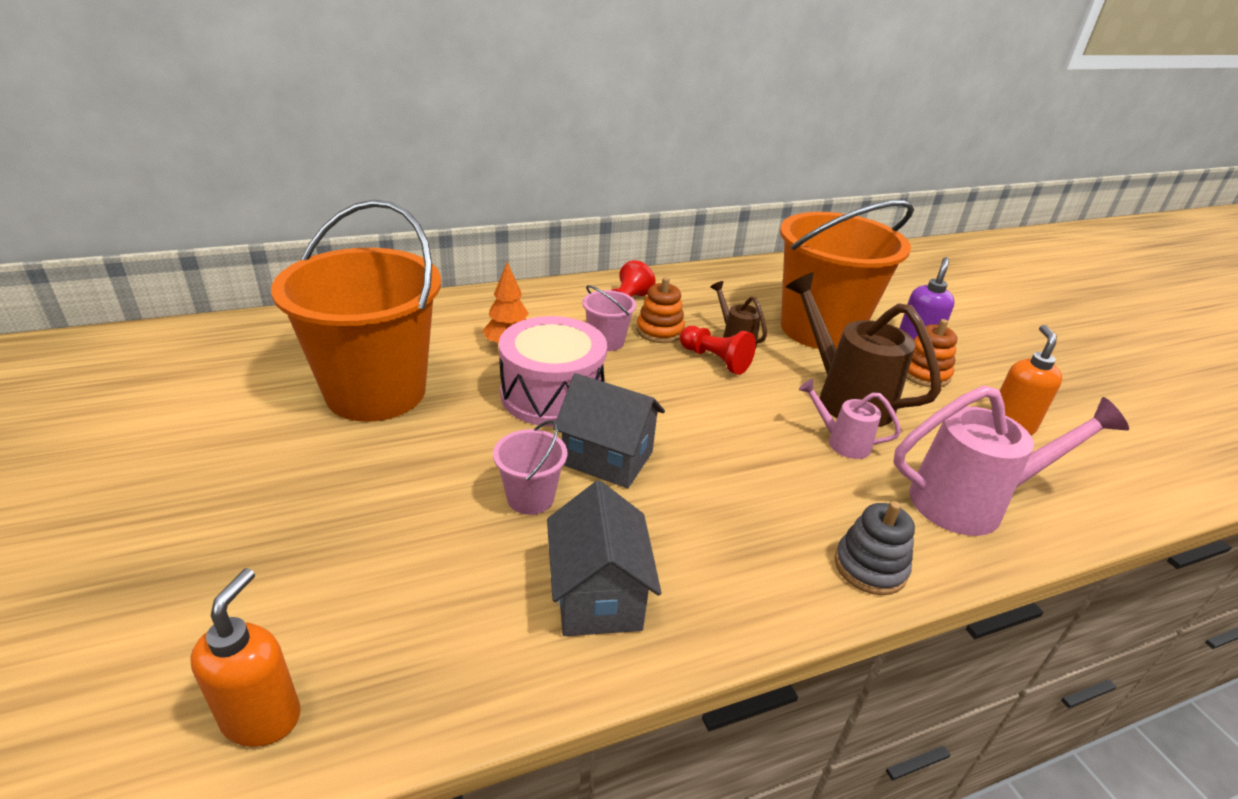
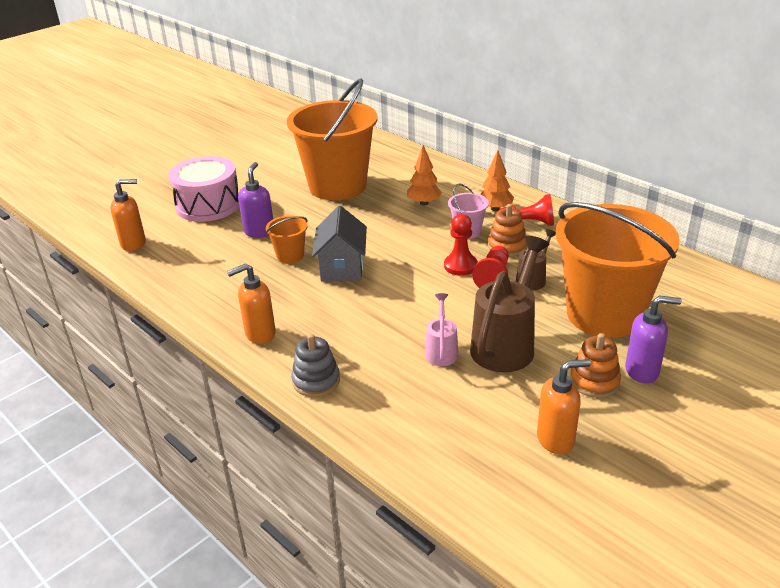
camera: 70 degrees right, 0 degrees up
pink bucket [493,420,568,515] -> orange bucket [266,216,308,263]
pink drum [499,316,607,427] -> pink drum moved to [168,156,239,222]
grey house [547,481,662,636] -> none
pink watering can [893,386,1129,536] -> none
none -> orange soap dispenser [227,263,276,344]
none -> purple soap dispenser [238,162,273,238]
none -> red pawn [444,214,478,276]
none -> orange tree [480,151,514,211]

